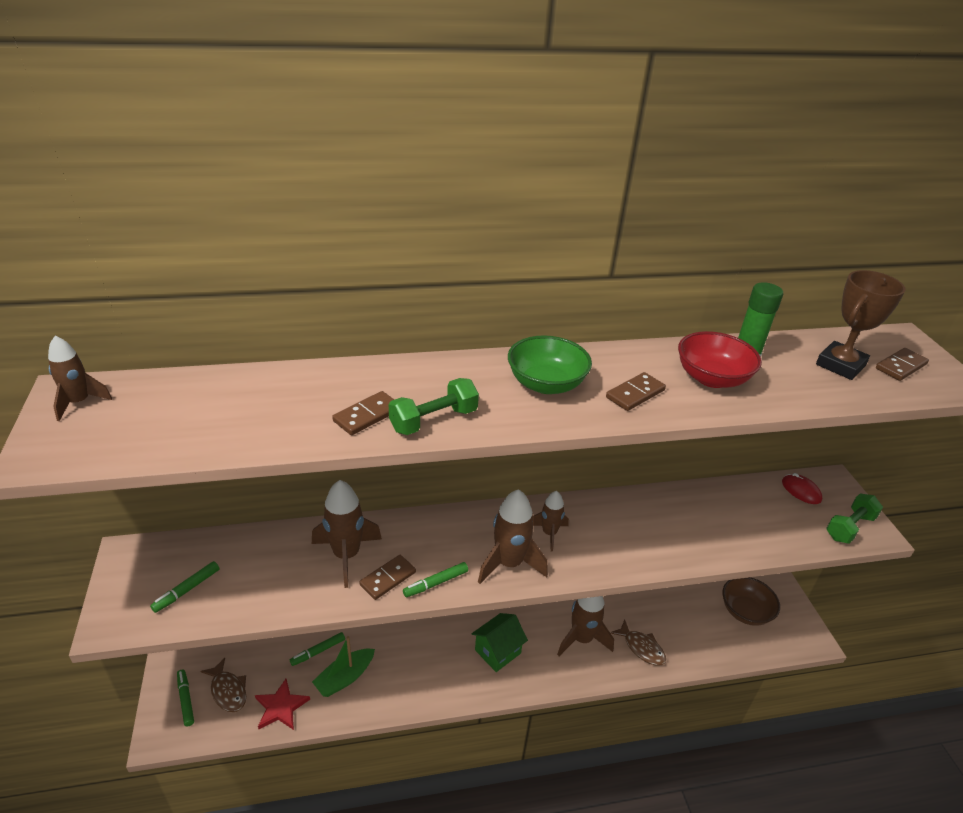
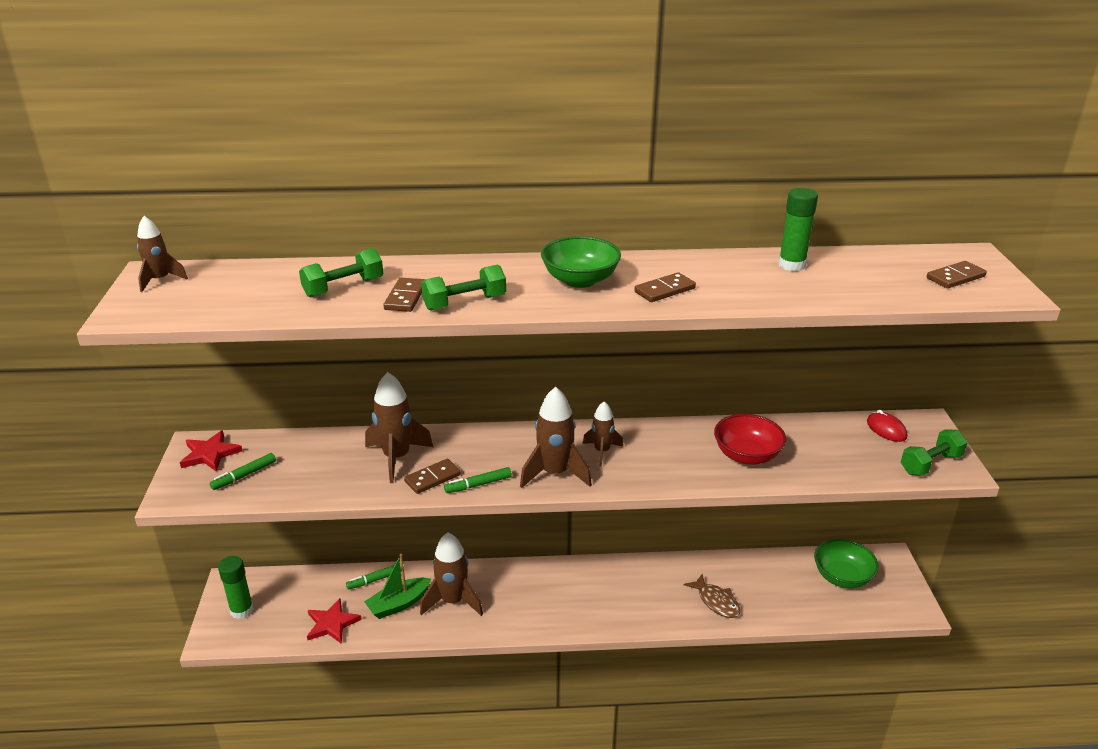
camera: 10 degrees right, 5 degrees down
green marker [177,670,194,726] -> green glue stick [218,556,254,619]
brown fish [200,658,246,712] -> none
brown domino [332,391,394,435] -> brown domino turned 45 degrees counterclockwise [383,278,425,312]
green house [472,613,528,672] -> none
brown rocket [557,596,614,656] -> brown rocket moved to [420,533,483,616]
red bowl [678,331,762,388] -> red bowl moved to [714,414,786,465]
brown bowl [722,577,780,626] -> green bowl [814,539,879,588]
brown trophy [816,270,906,380] -> none
none -> red star [180,430,242,472]
none -> green dumbbell [299,248,383,297]

